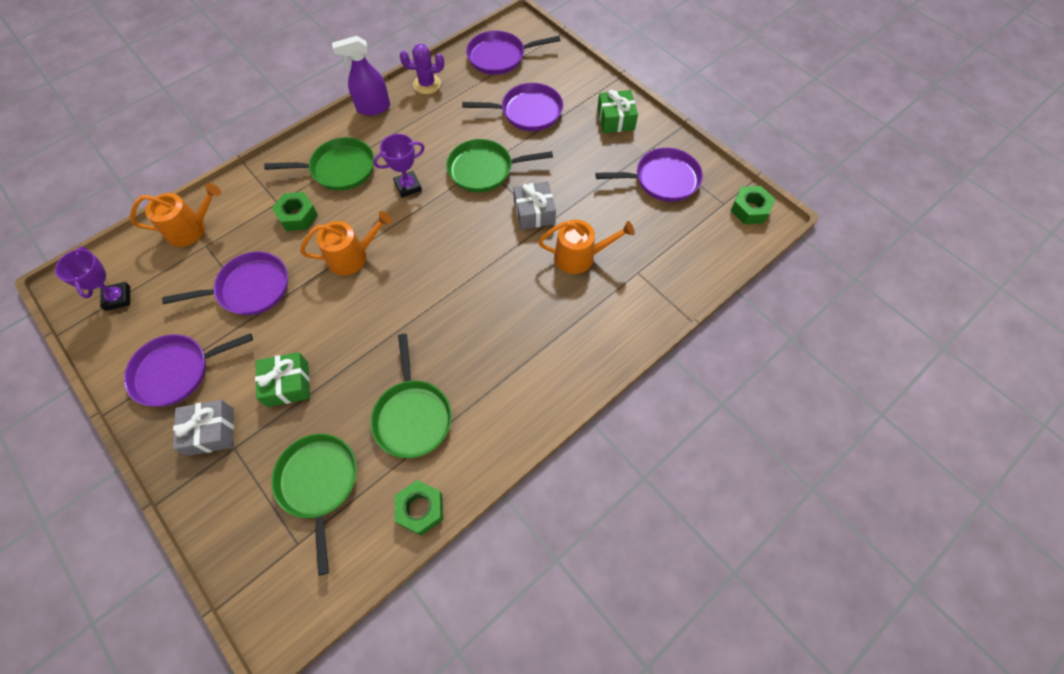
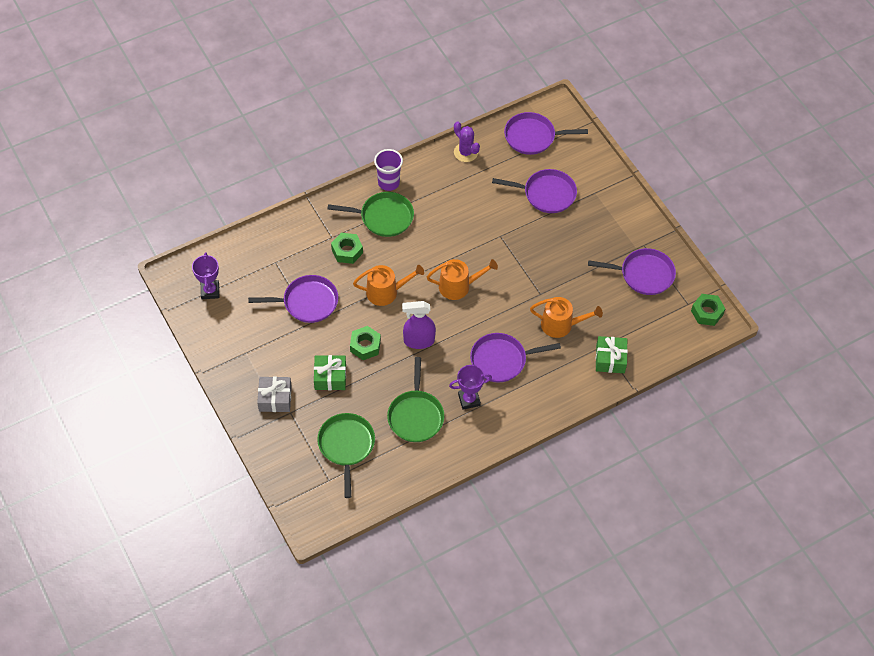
camera: 10 degrees right, 5 degrees down
purple pan [124,333,253,406] -> purple pan moved to [470,333,561,383]
orange watering can [130,183,221,247] -> orange watering can moved to [427,259,498,300]
purple spray bottle [332,36,390,116] -> purple spray bottle moved to [402,301,436,349]
purple trophy [373,134,425,198] -> purple trophy moved to [449,365,492,410]
green nut [395,480,443,536] -> green nut moved to [350,326,381,360]
purple cactus [400,44,444,94] -> purple cactus turned 45 degrees clockwise [454,122,480,162]
green pan [446,139,553,192] -> none
grey gift [513,181,556,230] -> none
green gift [597,90,638,133] -> green gift moved to [596,336,628,373]
none -> purple cup [374,149,403,191]

